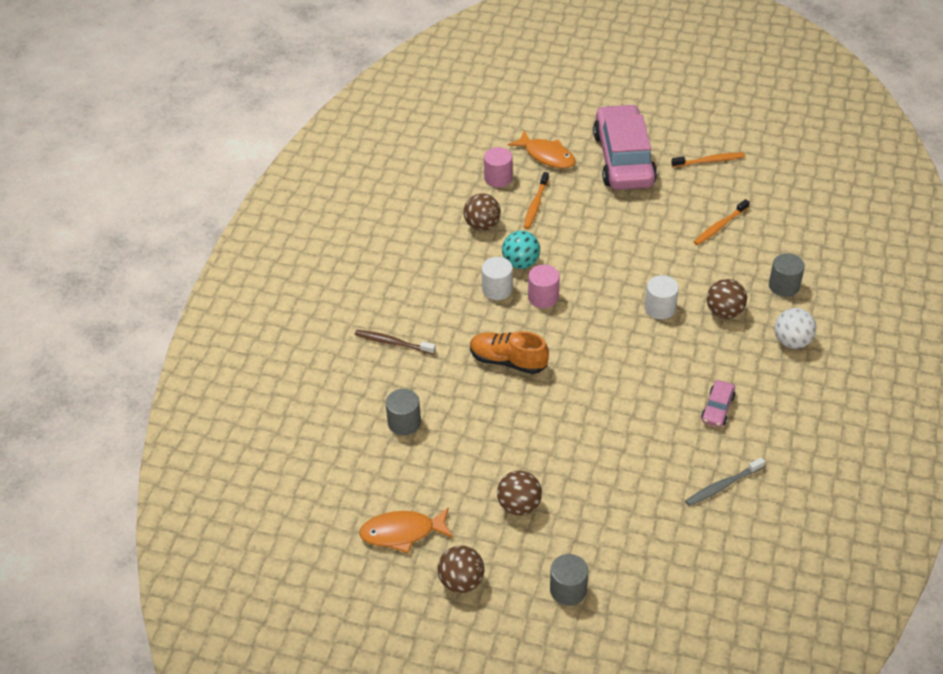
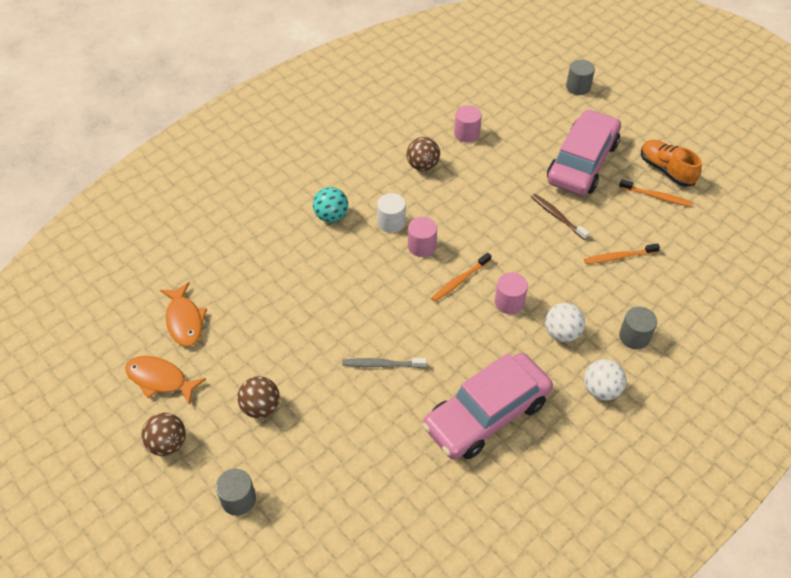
camera: 30 degrees right, 5 degrees up
brown toothbrush [355,330,436,355] -> brown toothbrush moved to [531,194,589,240]
grey cylinder [386,389,421,436] -> grey cylinder moved to [566,60,595,95]
orange shoe [470,331,549,374] -> orange shoe moved to [641,140,702,187]
turquoise ball [502,231,540,269] -> turquoise ball moved to [313,187,348,223]
orange fish [508,130,576,169] -> orange fish moved to [160,282,207,346]
orange toothbrush [524,172,549,229] -> orange toothbrush moved to [431,253,491,302]
white cylinder [645,275,679,319] -> pink cylinder [495,272,528,314]
grey toothbrush [685,457,765,506] -> grey toothbrush moved to [342,358,427,368]
pink car [701,380,736,427] -> pink car [422,353,553,460], size x2.48
brown ball [707,279,747,319] -> white ball [545,303,585,342]

